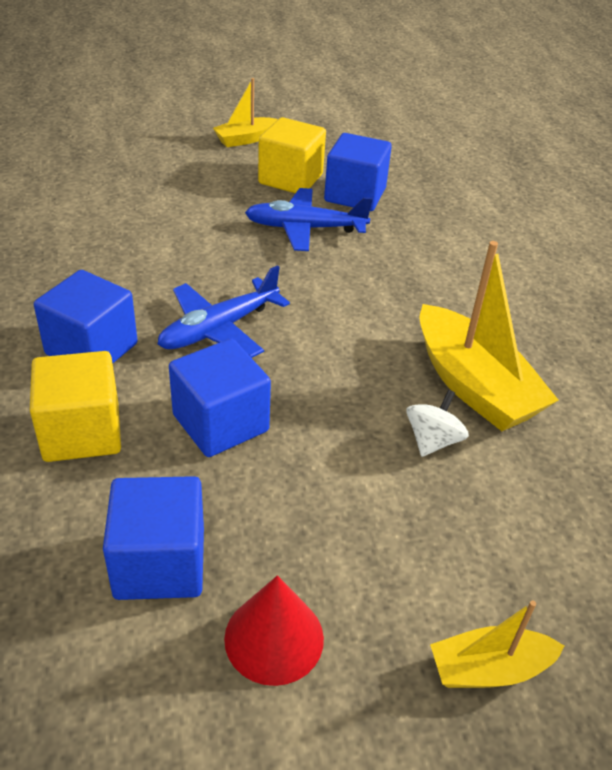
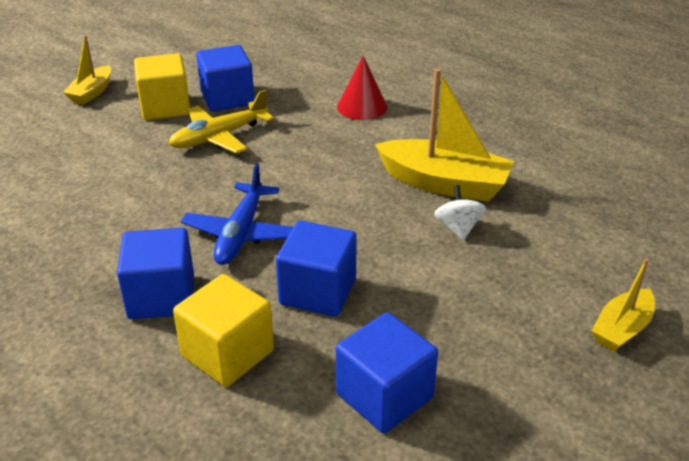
camera: 35 degrees left, 5 degrees down
red cone [224,575,324,686] -> red cone moved to [337,56,387,120]
blue plane [245,188,373,251] -> yellow plane [169,90,274,154]

